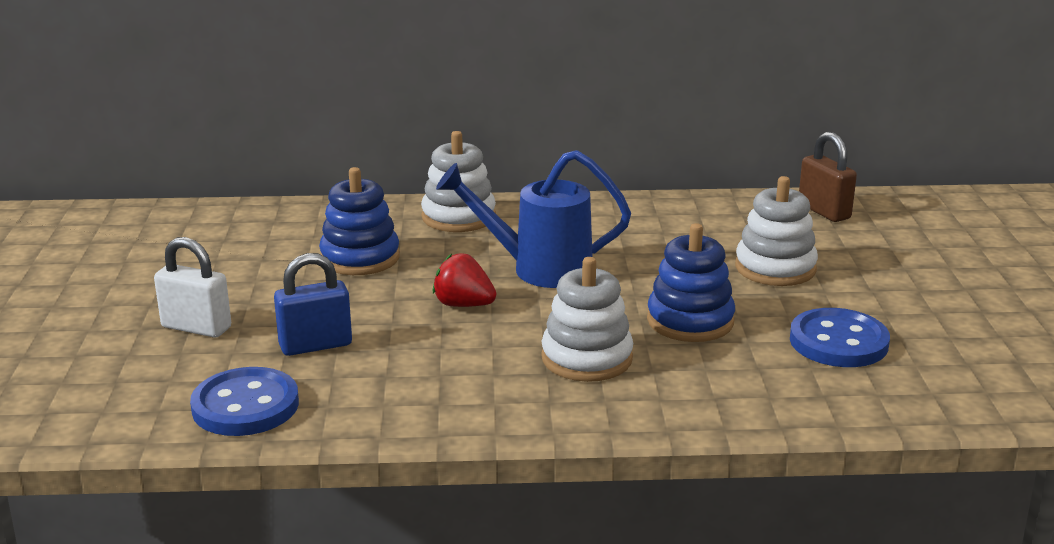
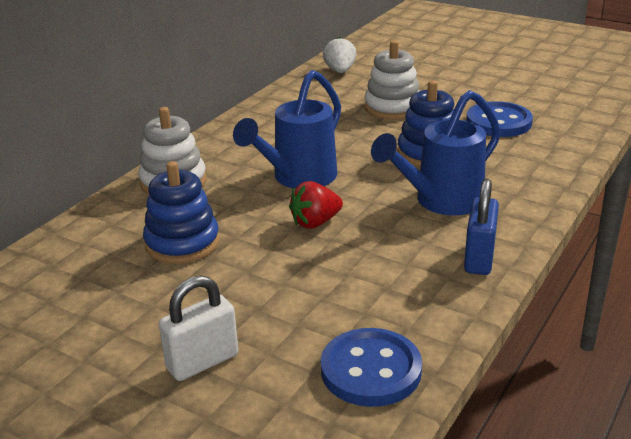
camera: 55 degrees left, 5 degrees up
blue padlock [274,253,352,356] -> blue padlock moved to [464,178,499,275]
white stacking toy [541,257,633,382] -> blue watering can [371,90,501,216]
brown padlock [799,132,857,222] -> white strawberry [323,37,356,73]

